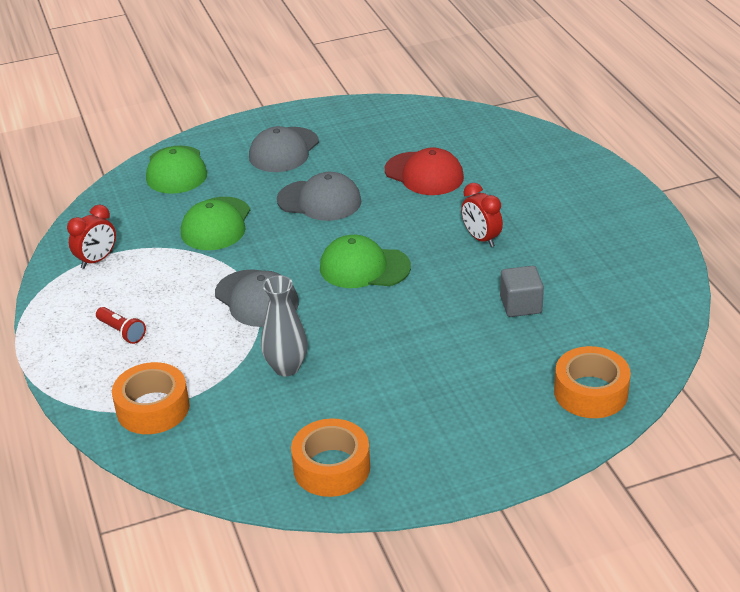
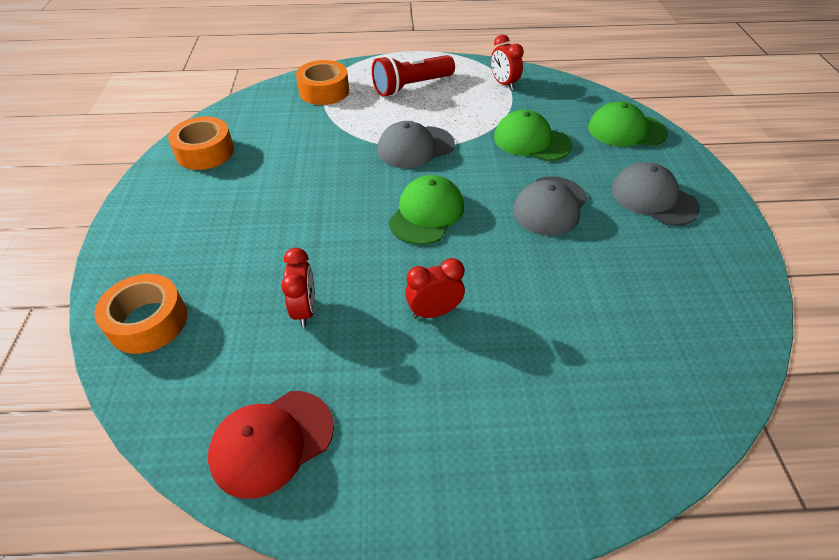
camera: 105 degrees right, 10 degrees up
red flashlight [96,307,146,344] -> red flashlight [372,55,455,97], size x1.93
grey vase [261,275,308,376] -> none
red cap [385,148,464,195] -> red cap moved to [208,391,334,499]
grey cube [500,266,544,317] -> red clock [281,248,315,327]

